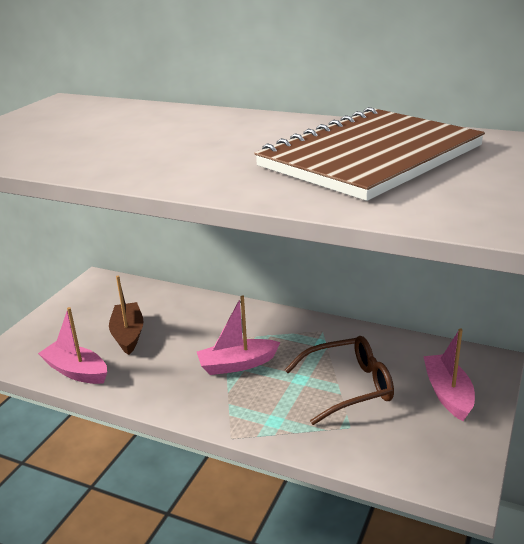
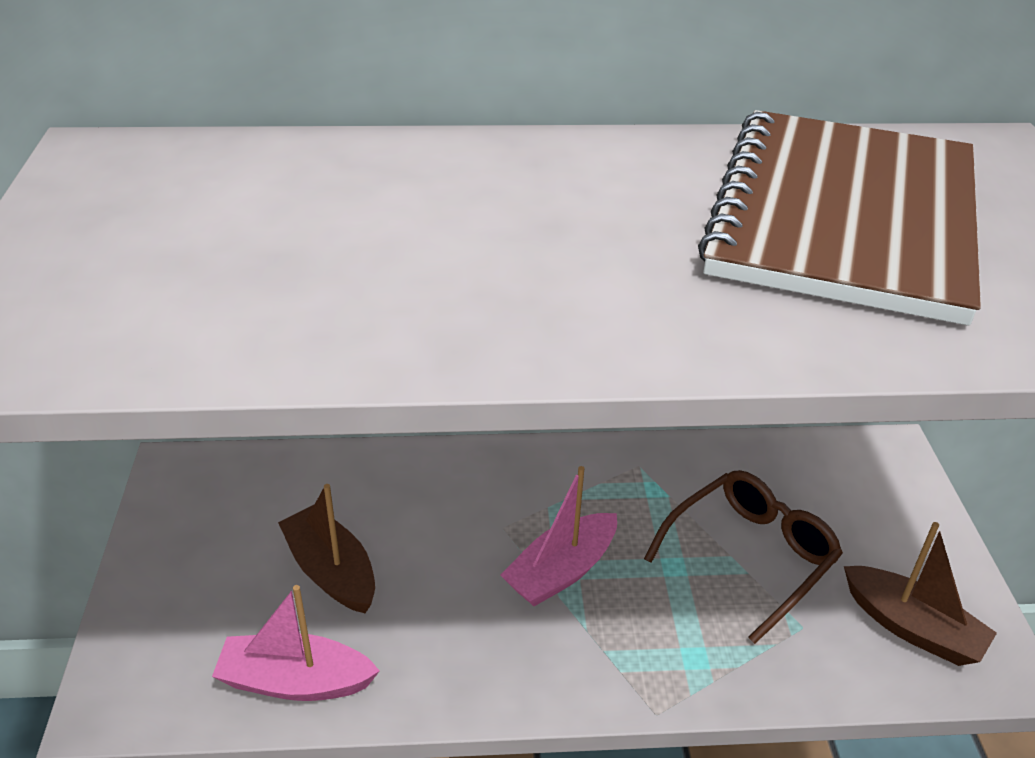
camera: 30 degrees left, 10 degrees up
pink boat [423,328,475,421] -> none
none -> brown boat [844,522,997,666]

